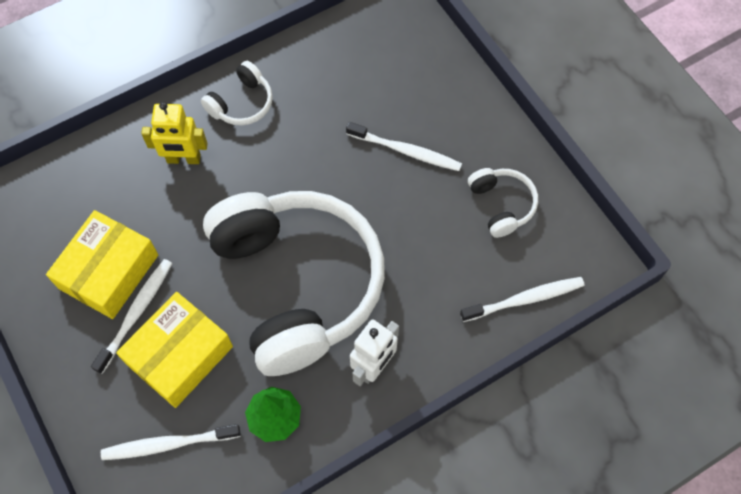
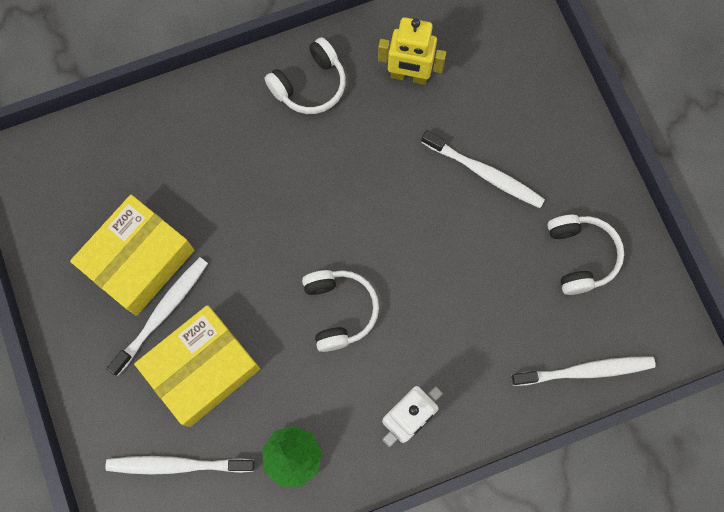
camera: 10 degrees right, 10 degrees up
yellow robot [141,102,208,164] -> yellow robot moved to [378,17,446,85]
white headphones [203,191,385,376] -> white headphones [302,270,379,352], size x0.41

